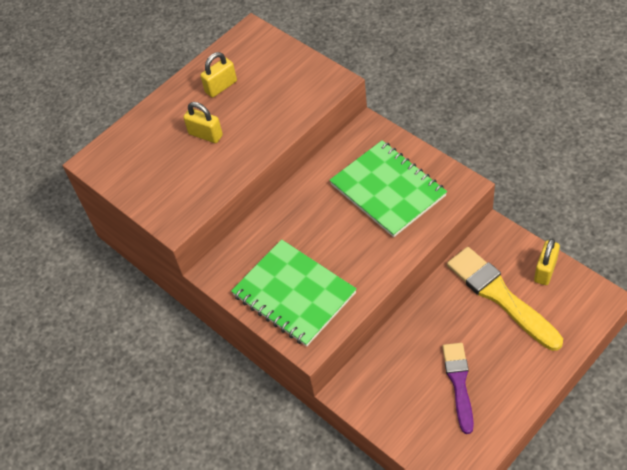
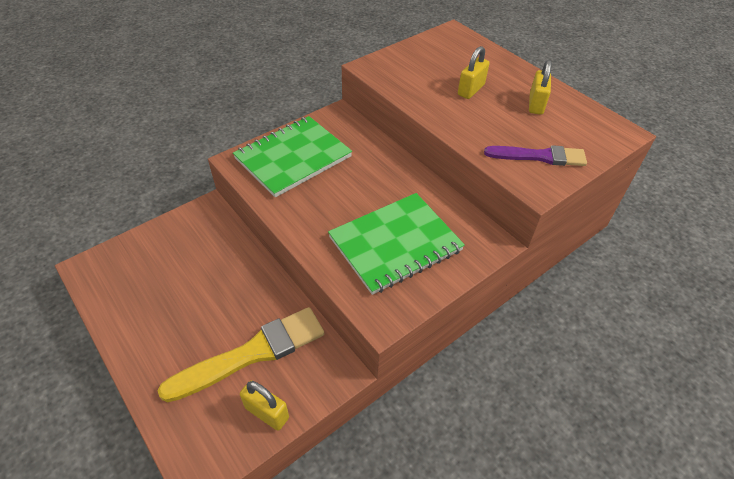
camera: 90 degrees right, 5 degrees down
yellow padlock [200,52,237,98] -> yellow padlock turned 45 degrees clockwise [529,60,552,115]
purple brush [442,343,474,434] -> purple brush moved to [484,145,587,166]

